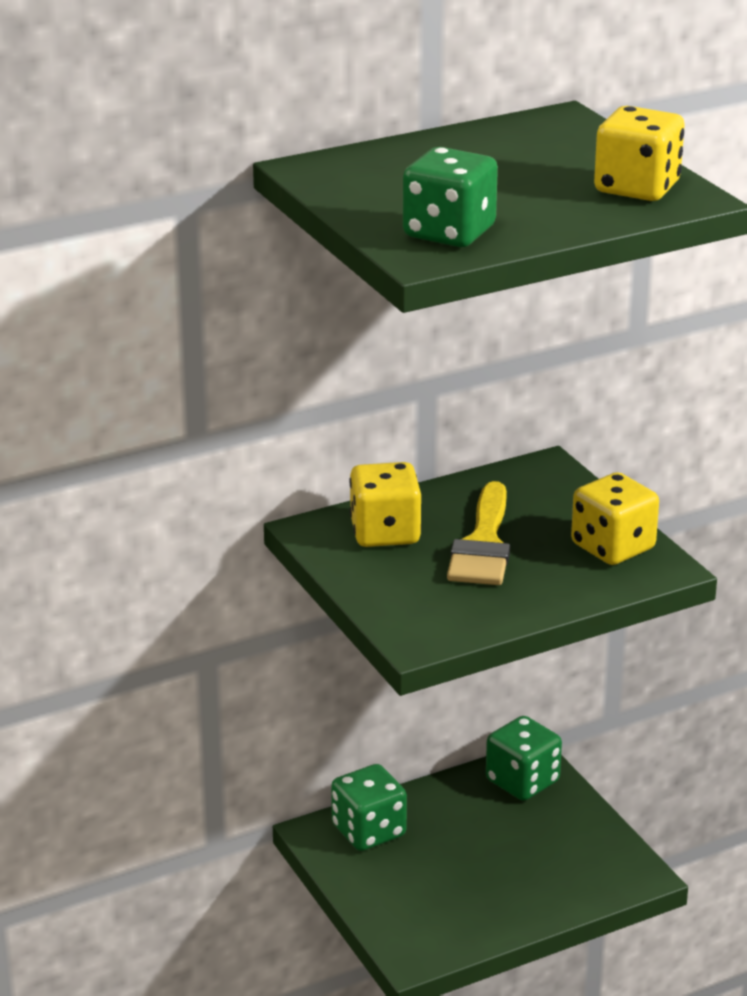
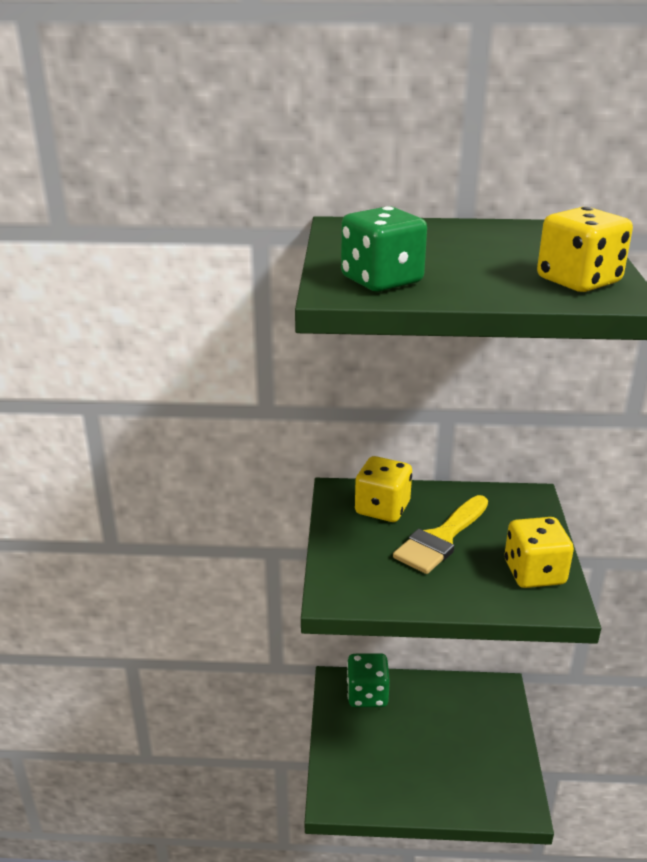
camera: 30 degrees right, 0 degrees up
green dice [486,716,562,801] -> none

